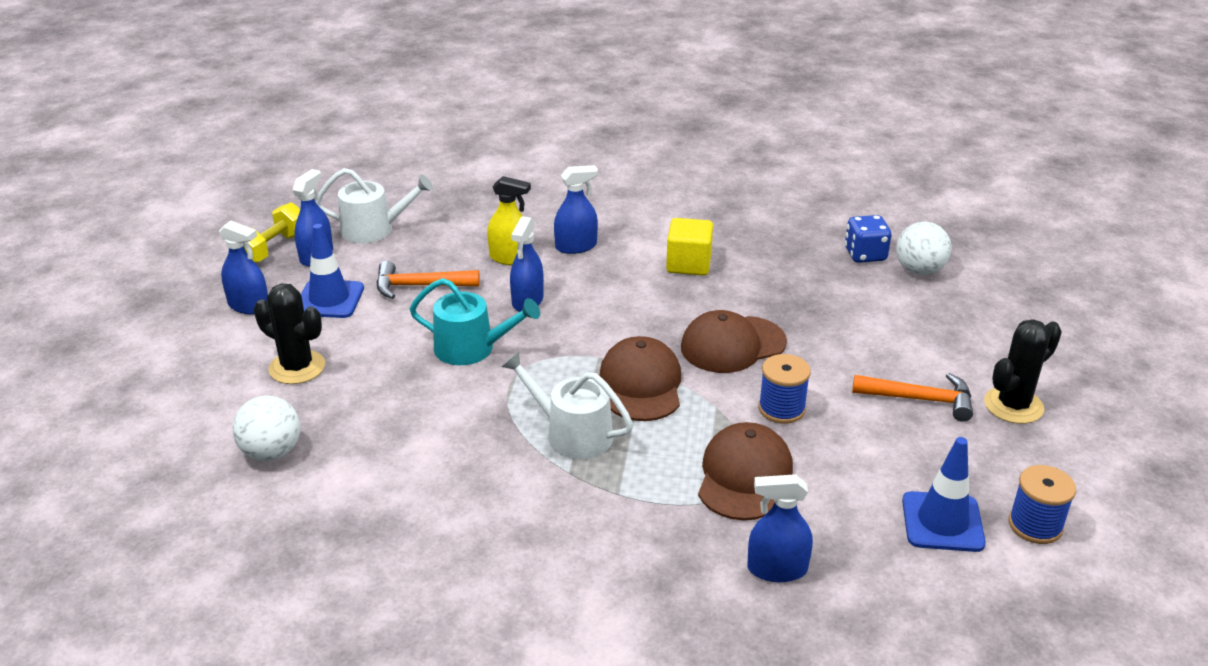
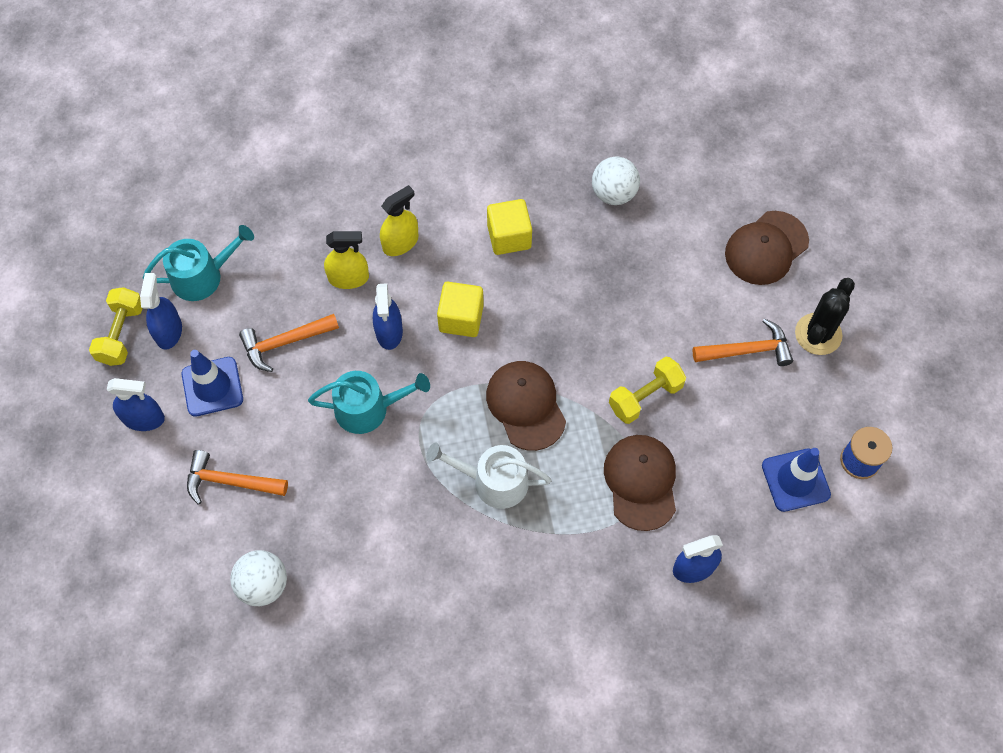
camera: 20 degrees left, 30 degrees up
black cactus [254,283,325,384] -> orange hammer [187,450,288,505]
white watering can [315,168,433,243] -> turquoise watering can [143,225,254,301]
blue spray bottle [554,165,598,254] -> yellow spray bottle [380,185,419,256]
brown cap [681,310,787,373] -> brown cap moved to [725,211,809,285]
blue spool [758,354,811,424] -> yellow dumbbell [609,357,686,424]
blue dice [845,215,891,263] -> none
white ball [896,222,951,275] -> white ball moved to [592,156,640,205]
none -> yellow cube [437,282,484,337]

